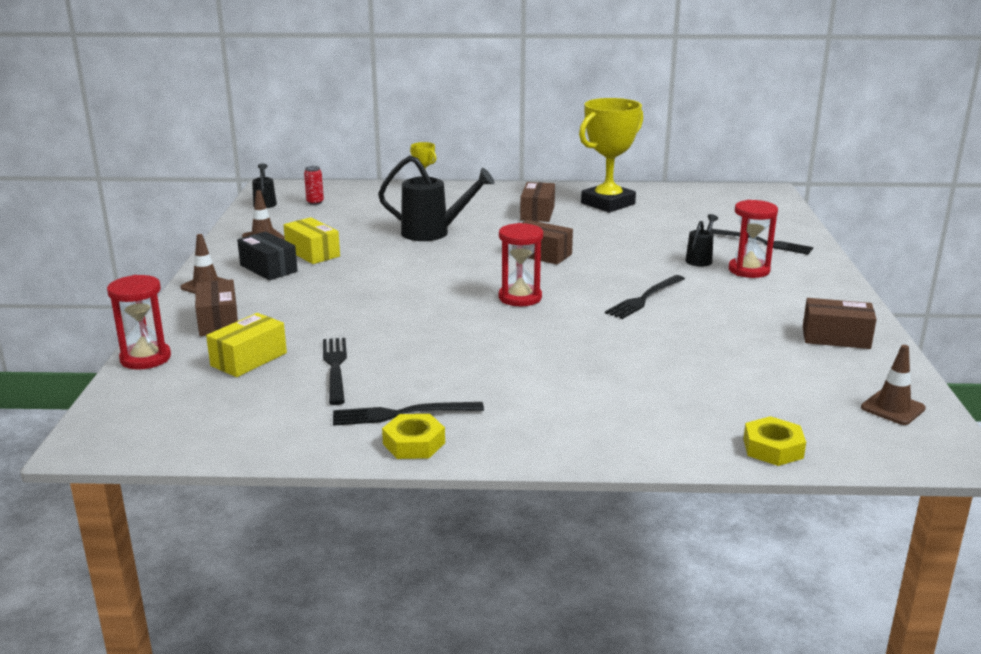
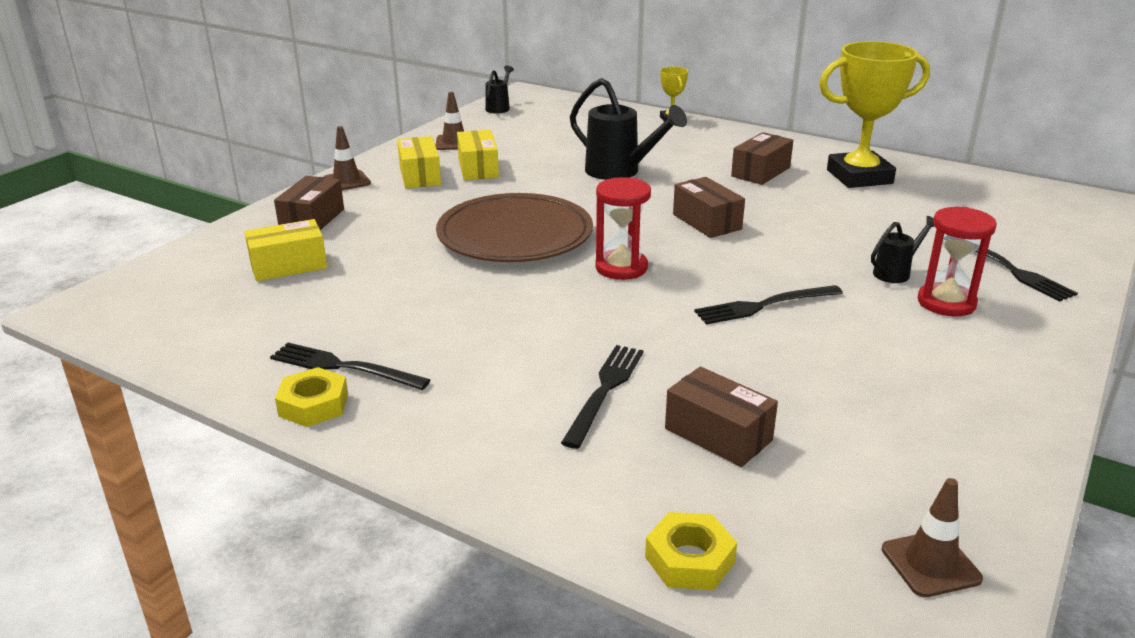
camera: 30 degrees right, 5 degrees up
red hourglass [107,275,171,370] -> none
black box [237,231,298,280] -> yellow box [397,136,441,188]
red can [304,166,324,205] -> none
black fork [323,338,347,405] -> black fork moved to [561,345,644,449]
brown box [803,298,877,349] -> brown box moved to [665,366,778,467]
none -> brown plate [436,193,593,262]

